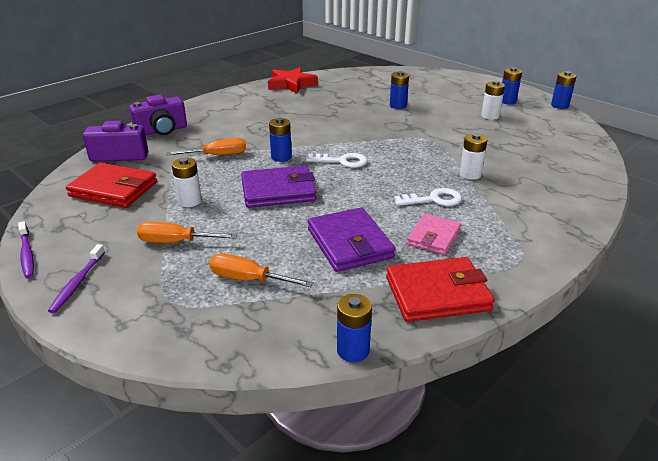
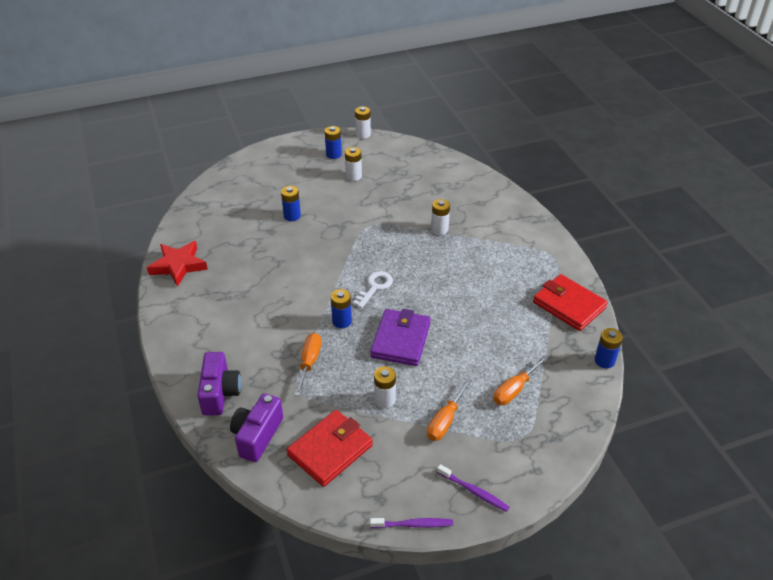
camera: 65 degrees left, 10 degrees up
purple wallet [308,207,395,272] -> none
red wallet [386,257,495,322] -> red wallet turned 60 degrees counterclockwise [533,274,608,331]
white key [394,188,462,206] -> none
pink wallet [407,214,461,255] -> none
blue battery [551,71,576,109] -> white battery [355,106,371,139]

